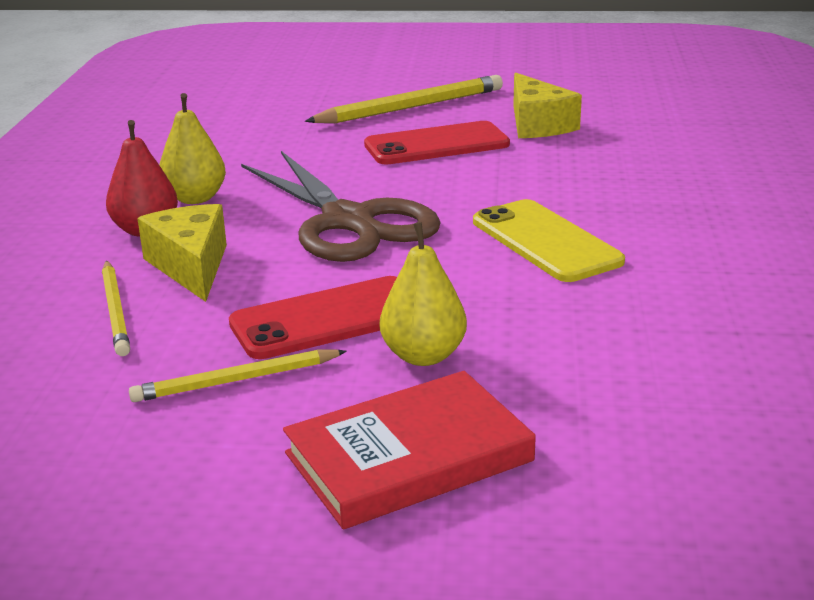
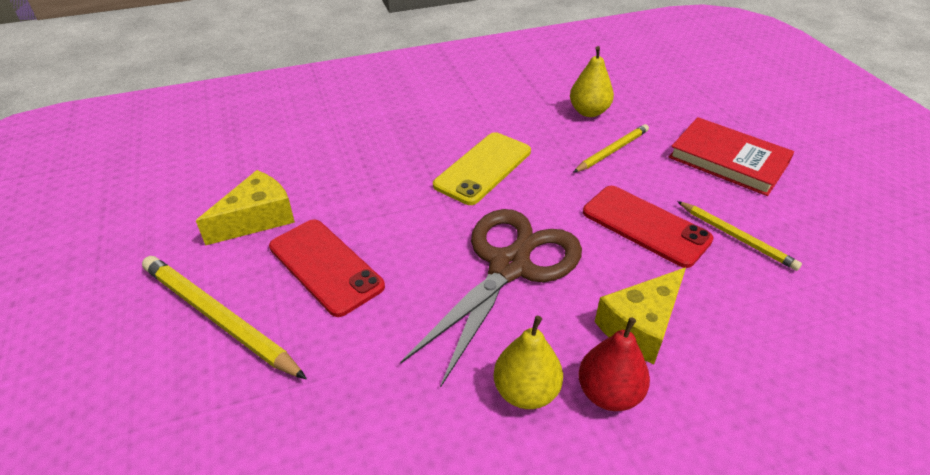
camera: 115 degrees left, 15 degrees up
yellow pencil [102,260,130,356] -> yellow pencil moved to [573,124,649,173]
yellow pear [380,222,467,366] -> yellow pear moved to [570,46,614,117]

